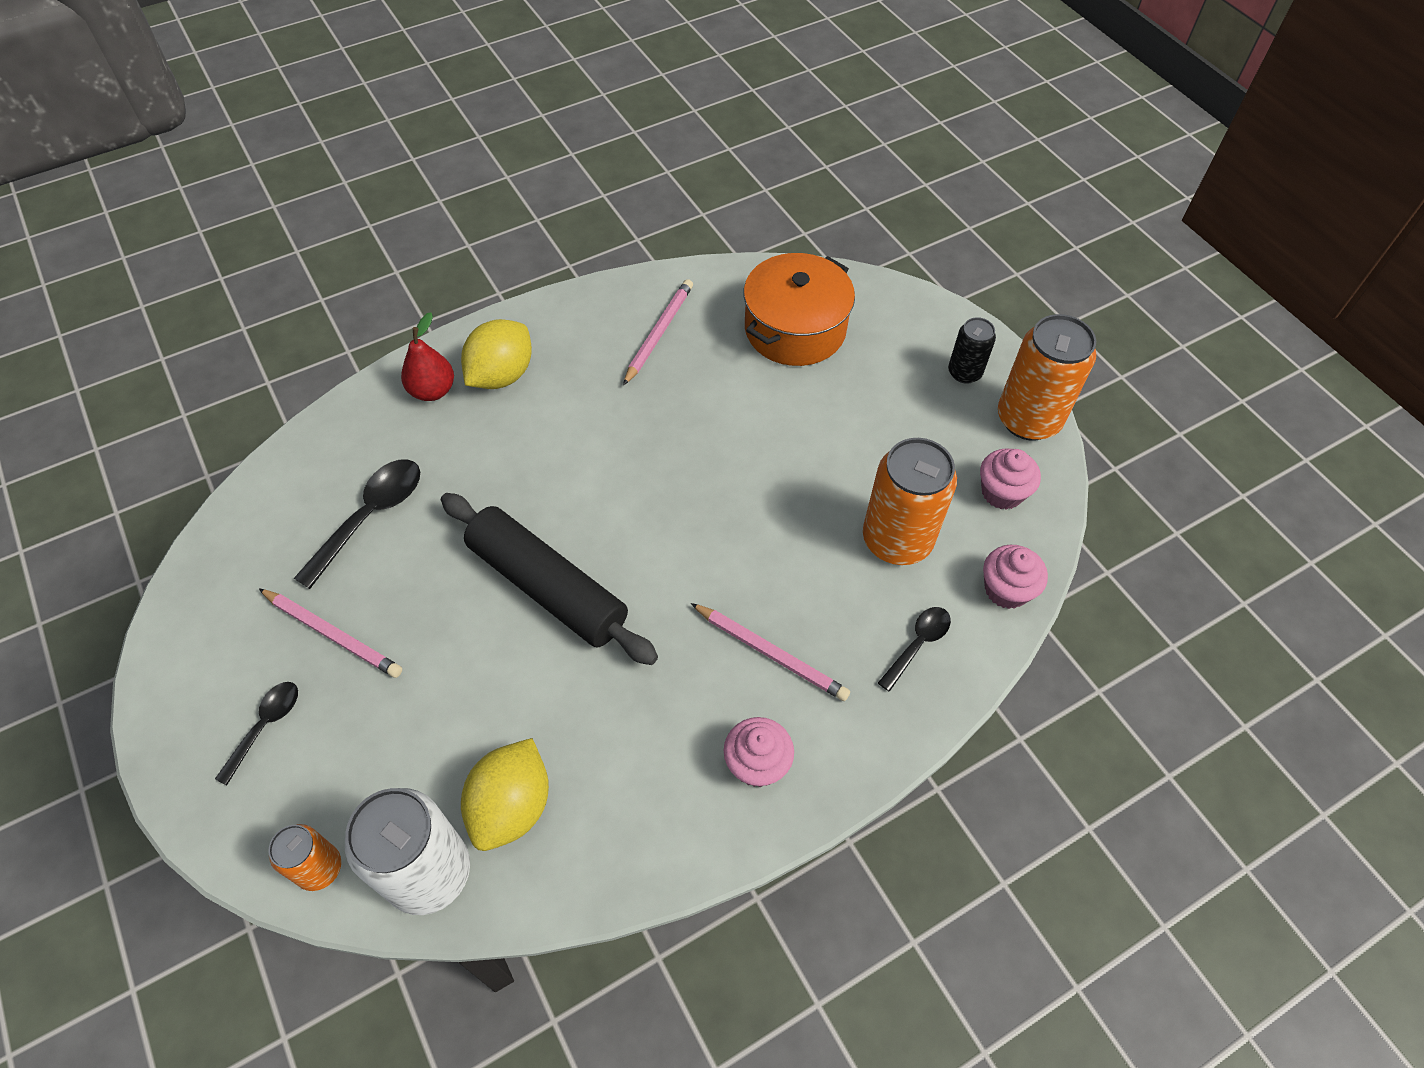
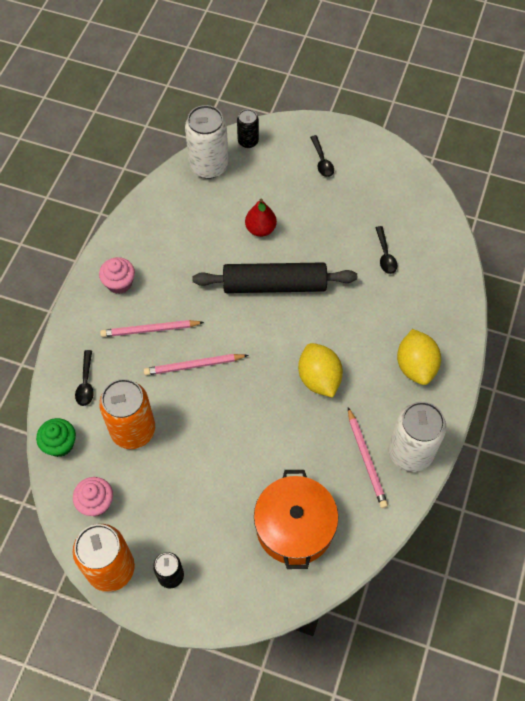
camera: 140 degrees right, 5 degrees up
pink pencil [259,589,402,678] -> pink pencil moved to [144,354,248,376]
orange can [268,824,341,891] -> black can [237,109,259,148]
black spoon [294,459,420,589] -> black spoon [375,226,397,274], size x0.61
red pear [401,312,454,401] -> red pear moved to [245,199,277,237]
yellow lemon [461,738,549,851] -> yellow lemon moved to [298,343,343,398]
pink cupcake [983,545,1048,609] -> green cupcake [36,418,76,457]
none -> white can [388,402,447,472]

